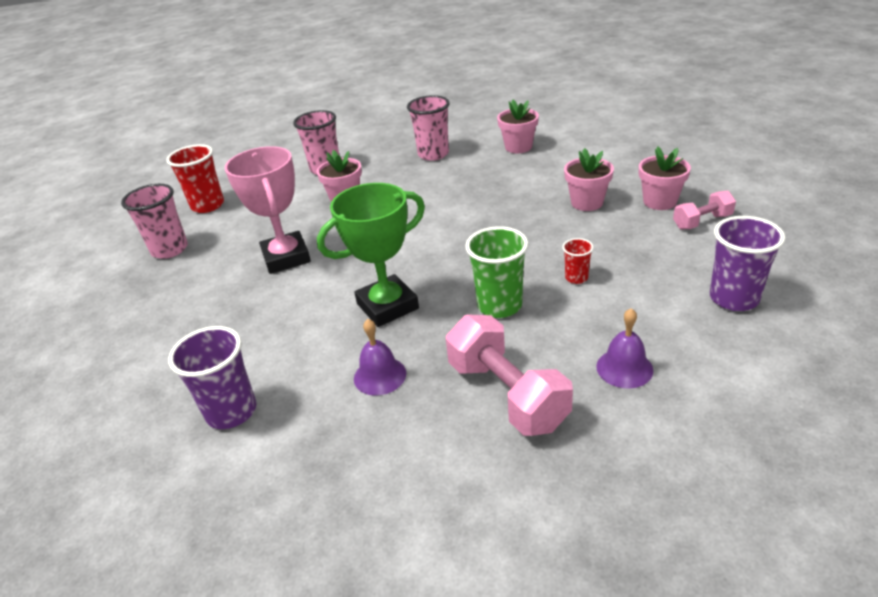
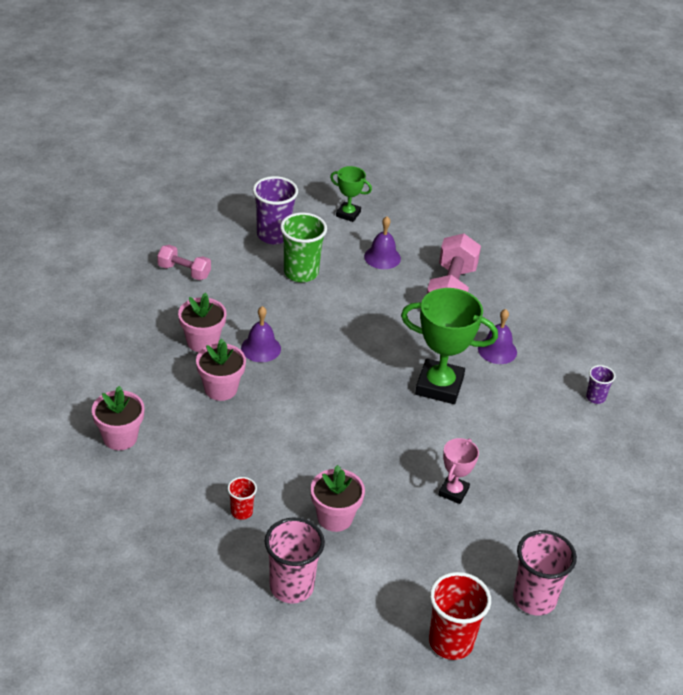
camera: 140 degrees left, 5 degrees up
purple cup [168,326,256,429] -> purple cup [586,365,615,404], size x0.52
pink trophy [225,146,311,274] -> pink trophy [439,438,479,504], size x0.54
pink cup [407,95,450,161] -> none
green cup [465,226,529,318] -> green cup moved to [280,212,327,282]
red cup [562,238,594,284] -> red cup moved to [228,477,257,520]
pink flower pot [639,146,691,210] -> pink flower pot moved to [196,338,246,401]
none -> purple bell [241,306,281,362]
none -> green trophy [330,166,372,222]

